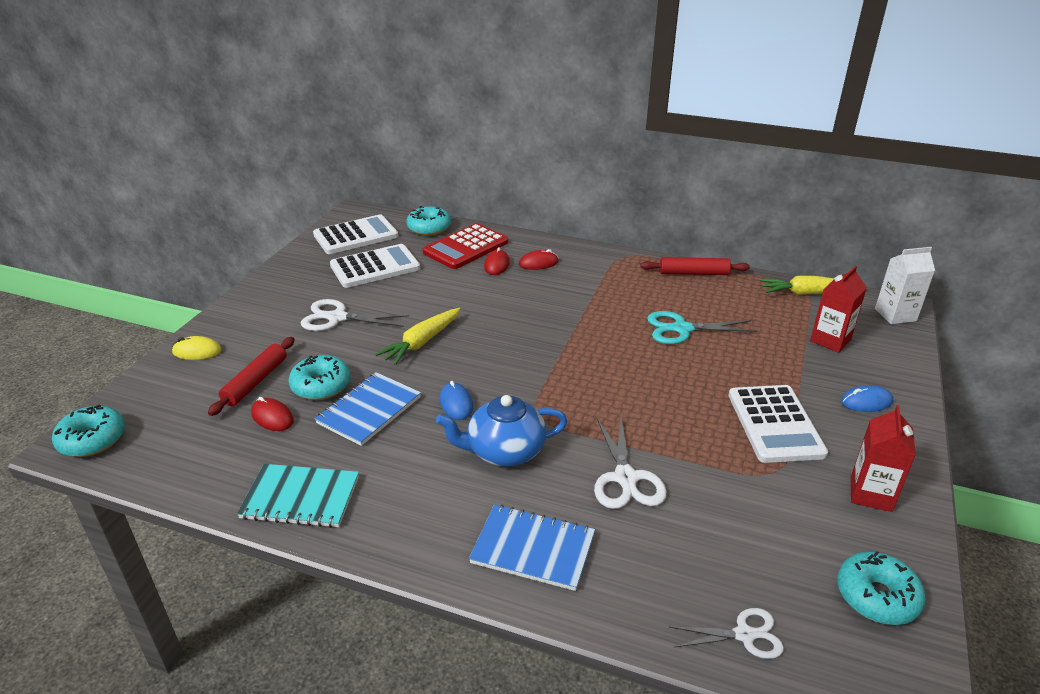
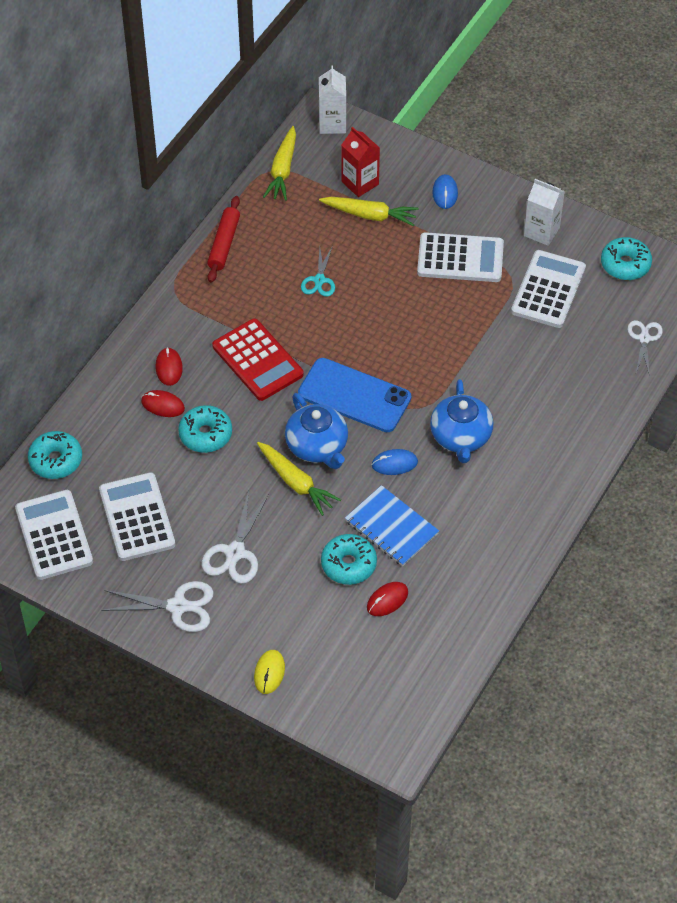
camera: 80 degrees left, 20 degrees up
turquoise donut [52,404,125,457] -> turquoise donut moved to [178,405,232,453]
red rolling pin [208,337,295,416] -> none
turquoise notebook [237,464,359,528] -> none
red calculator [423,223,508,269] -> red calculator moved to [212,318,304,401]
blue notebook [469,505,595,591] -> none
white scissors [594,416,667,509] -> white scissors moved to [101,581,214,632]
turquoise scissors [647,311,757,344] -> turquoise scissors [301,246,335,297], size x0.66
red carton [851,405,916,512] -> white carton [524,179,565,246]
none -> blue teapot [285,393,348,469]
none -> blue phone [298,358,411,432]
none -> yellow carrot [319,197,419,226]
none -> white calculator [511,250,586,328]

